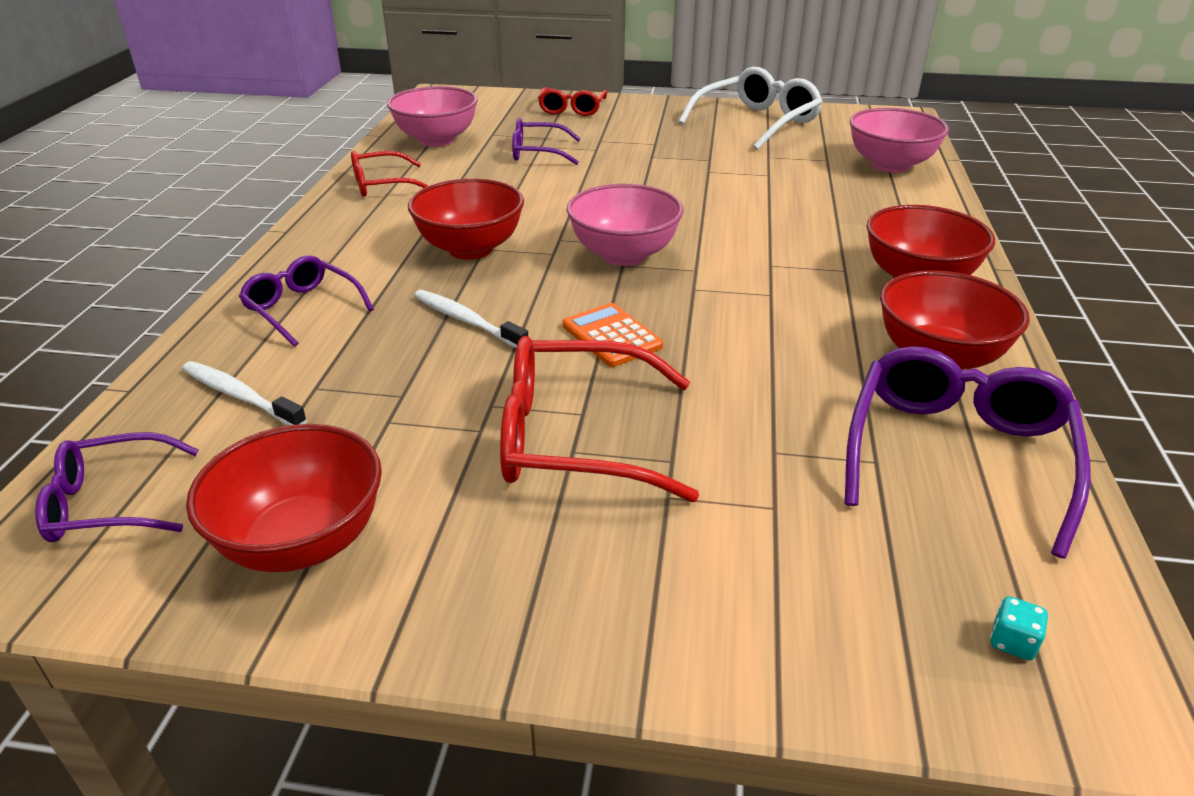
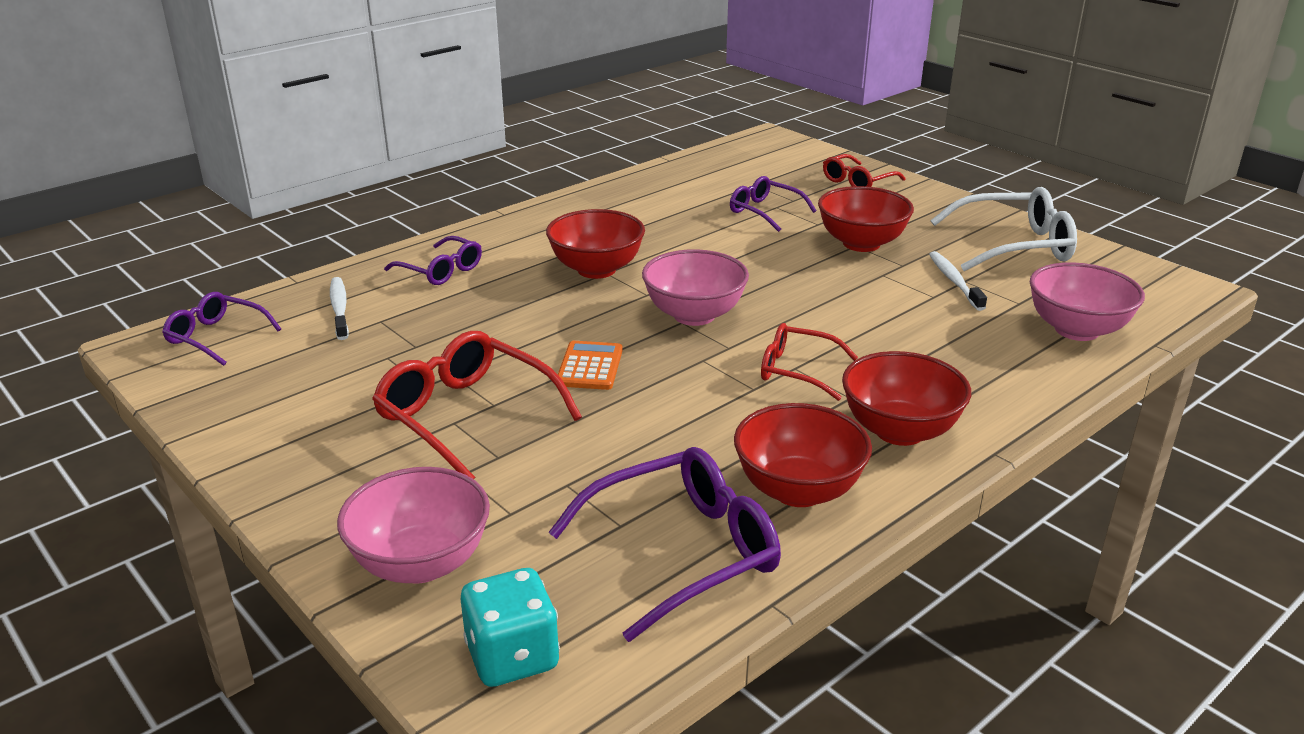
camera: 40 degrees right, 5 degrees down
red bowl [186,424,382,572] -> red bowl moved to [818,186,914,252]
purple glasses [239,255,374,347] -> purple glasses turned 135 degrees clockwise [384,236,482,285]
red glasses [351,151,428,197] -> red glasses moved to [761,323,858,401]
pink bowl [387,86,478,147] -> pink bowl moved to [337,467,490,584]
white toothbrush [414,290,528,348] -> white toothbrush moved to [929,251,987,311]
turquoise dice [990,596,1048,660] -> turquoise dice [461,568,560,687], size x2.37

